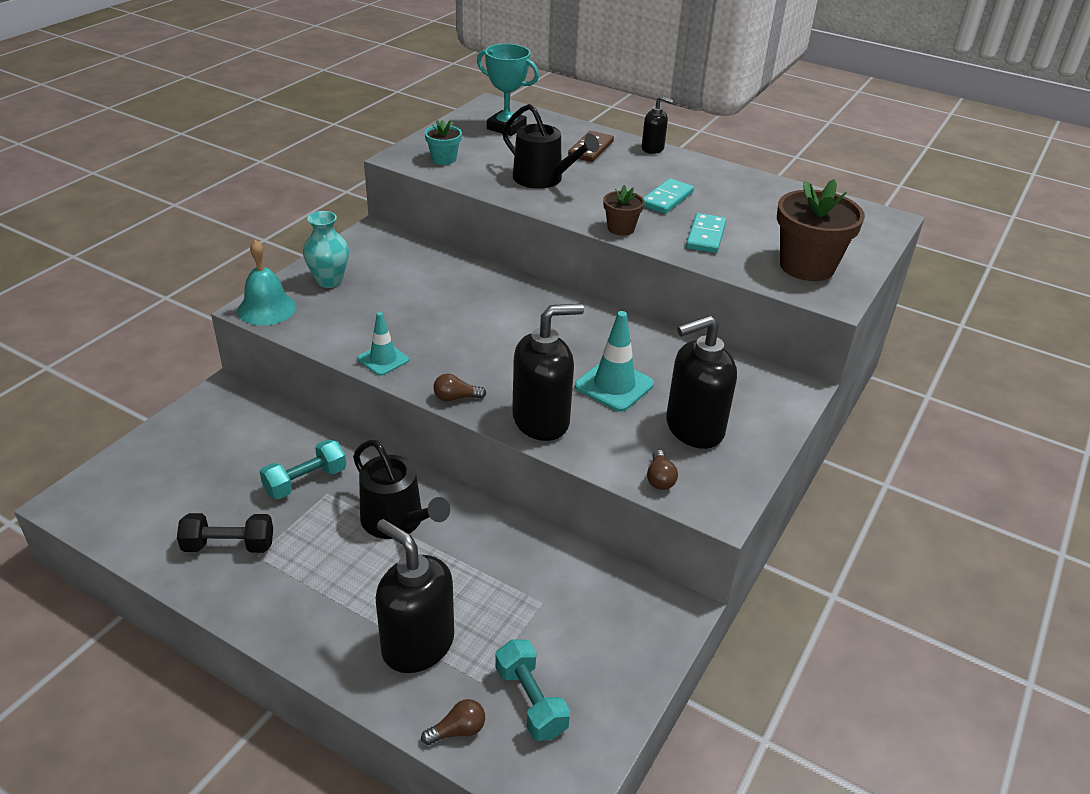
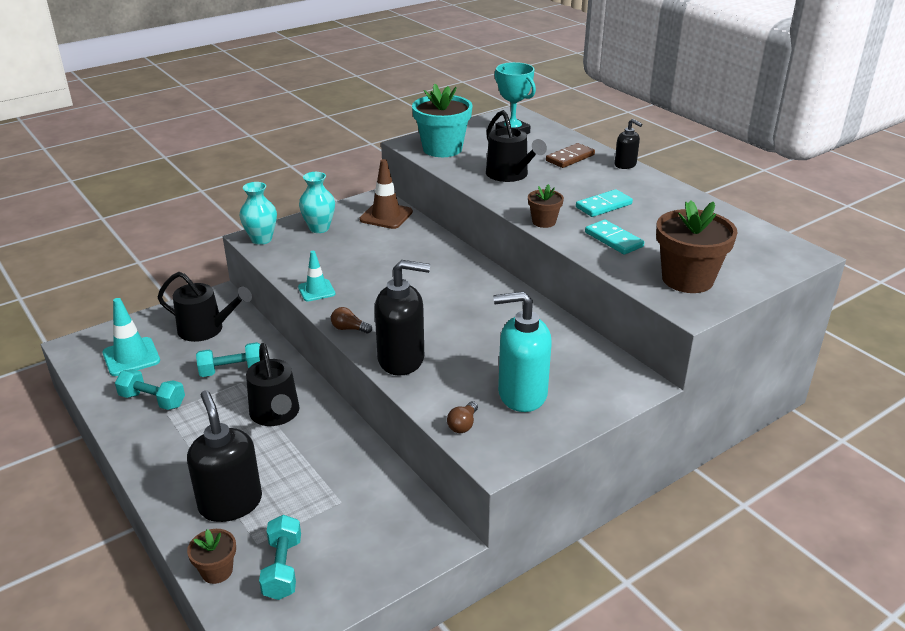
camera: 25 degrees right, 5 degrees down
black dumbbell [177,513,273,553] -> turquoise dumbbell [115,369,185,410]
turquoise bell [237,240,296,326] -> turquoise vase [240,182,277,245]
brown light bulb [421,699,485,745] -> brown flower pot [187,529,236,584]
turquoise flower pot [425,120,462,165] -> turquoise flower pot [412,83,473,157], size x1.94
turquoise traffic cone [575,311,654,412] -> turquoise traffic cone moved to [102,298,160,376]
black soap dispenser [666,316,737,449] -> turquoise soap dispenser [493,291,552,412]
turquoise domino [686,213,726,253] -> turquoise domino turned 75 degrees counterclockwise [585,220,644,255]
none -> black watering can [158,272,252,342]
none -> brown traffic cone [359,159,413,229]

